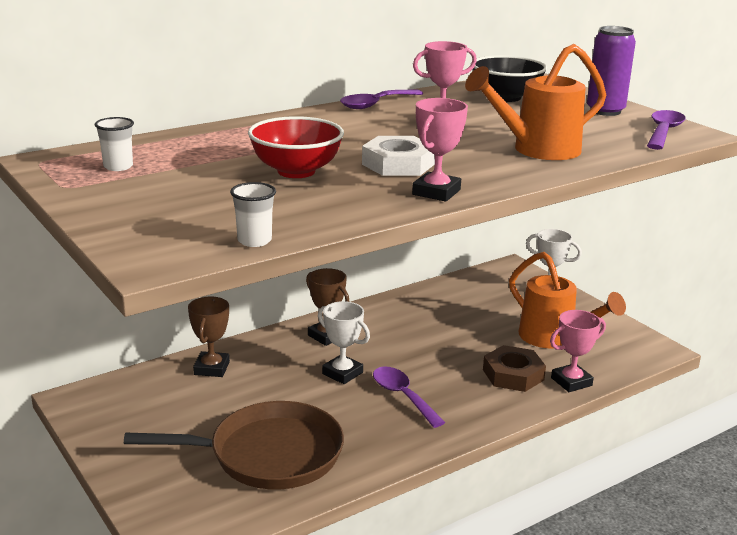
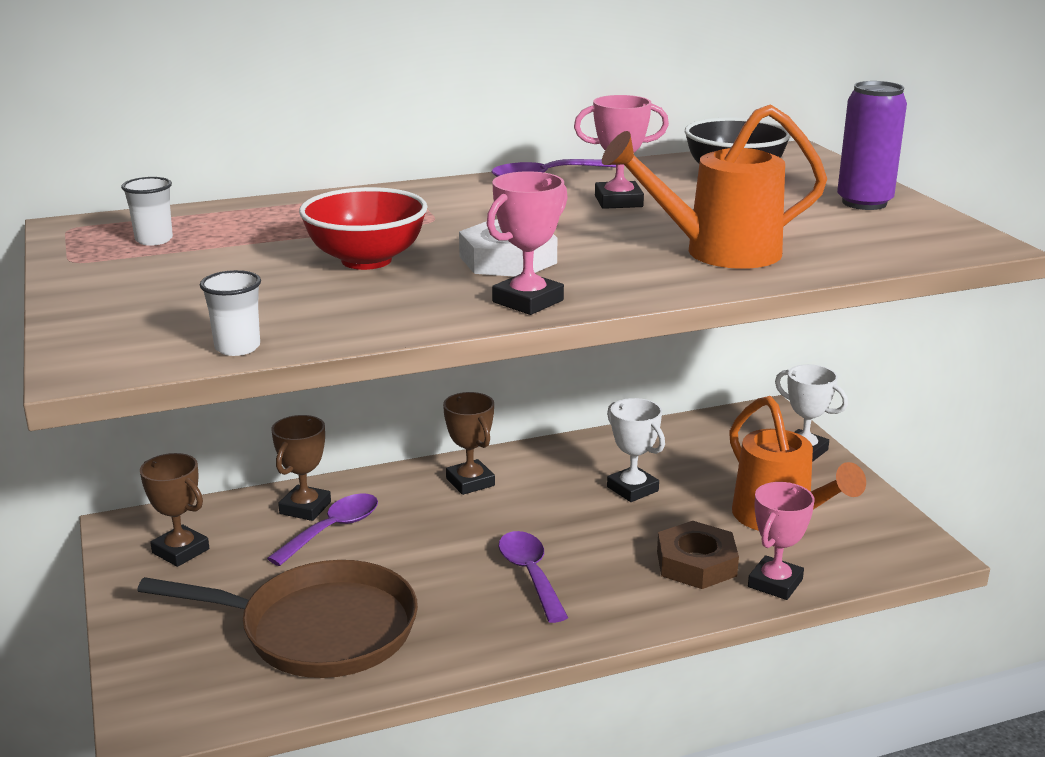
camera: 15 degrees right, 0 degrees up
white trophy [318,301,370,384] -> white trophy moved to [607,398,665,502]
pink trophy [550,310,606,392] -> pink trophy turned 45 degrees counterclockwise [748,482,815,600]
purple spoon [647,110,686,150] -> purple spoon moved to [267,494,378,566]
none -> brown trophy [140,453,209,567]

